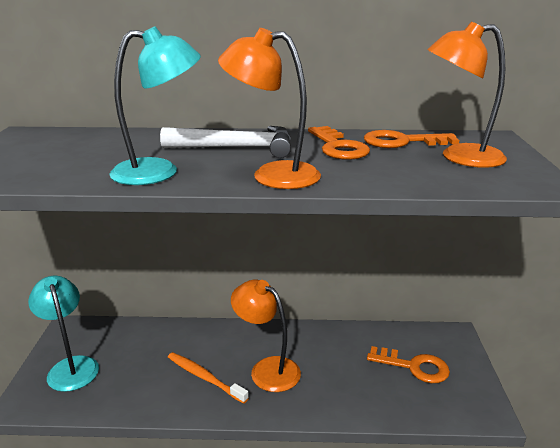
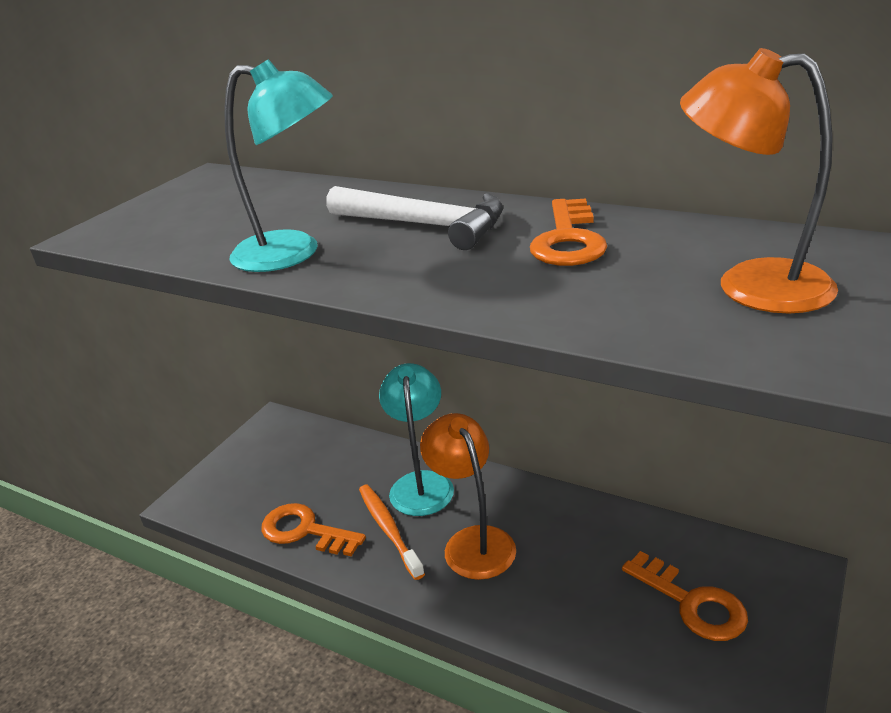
camera: 30 degrees right, 5 degrees up
turquoise lamp [28,276,99,392] -> turquoise lamp moved to [379,363,454,516]
orange lamp [218,28,321,189] -> none
orange key [364,130,459,148] -> orange key moved to [261,503,366,557]

